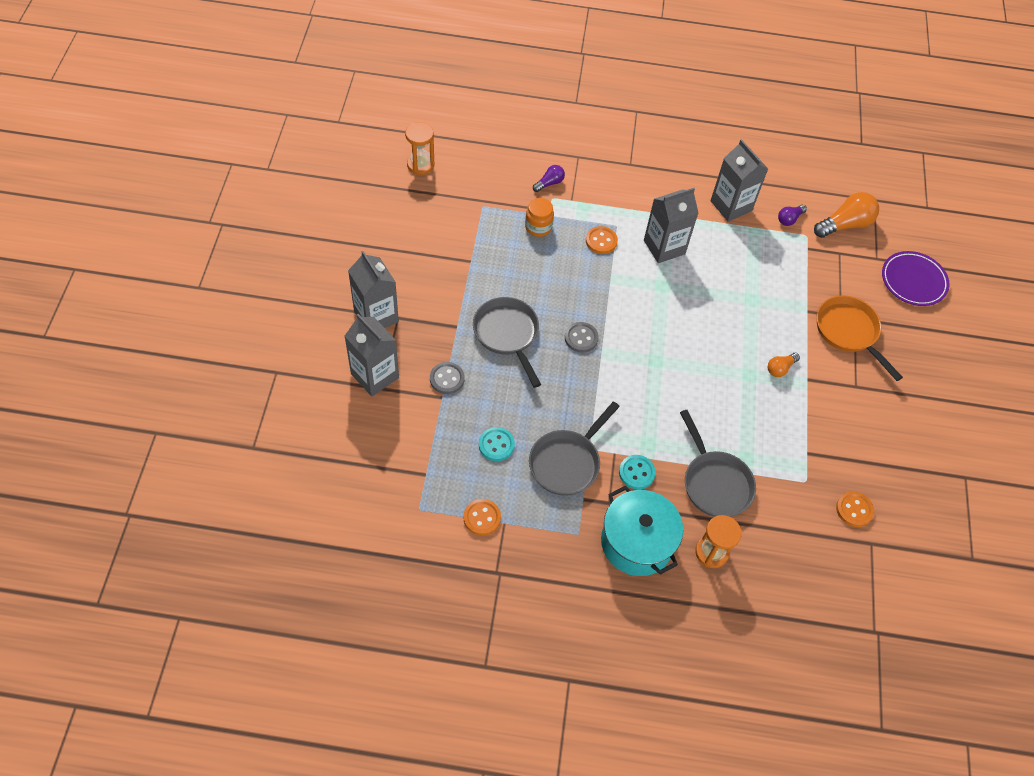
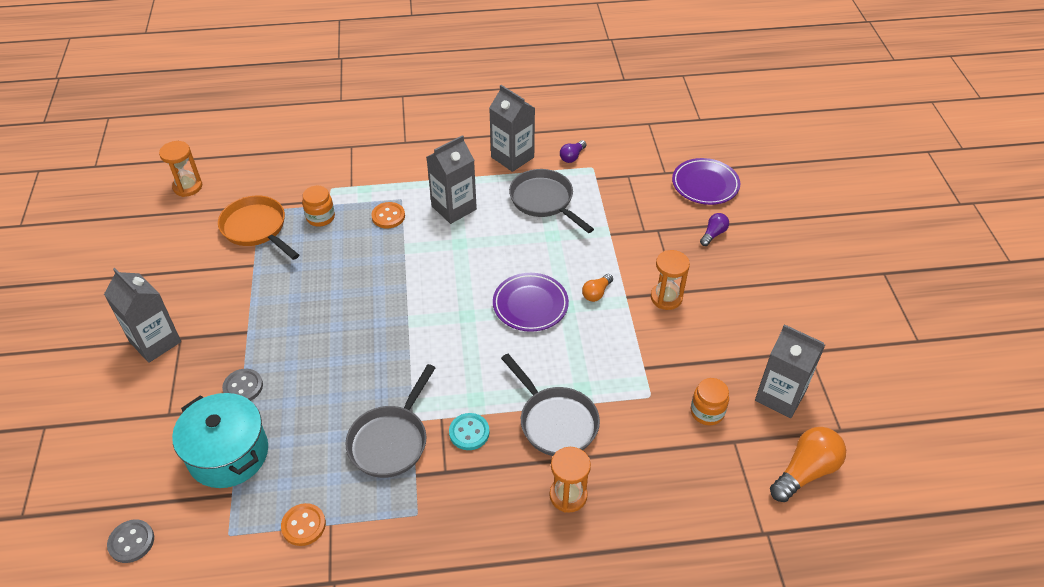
camera: 10 degrees left, 10 degrees down
grey carton [345,314,399,396] -> grey carton moved to [755,324,825,418]
grey pan [473,297,541,388] -> grey pan moved to [509,169,594,233]
turquoise button [479,427,515,461] -> none
purple light bulb [533,165,565,192] -> purple light bulb moved to [700,213,729,246]
grey button [565,322,599,353] -> grey button moved to [107,519,154,563]
turquoise pot [601,486,683,576] -> turquoise pot moved to [172,393,268,488]
orange light bulb [814,192,879,238] -> orange light bulb moved to [770,427,846,502]
orange pan [817,295,903,381] -> orange pan moved to [218,196,299,260]
orange button [836,492,874,527] -> orange jar [691,378,729,425]
none -> purple plate [493,273,569,332]
none -> orange hourglass [651,250,690,310]

